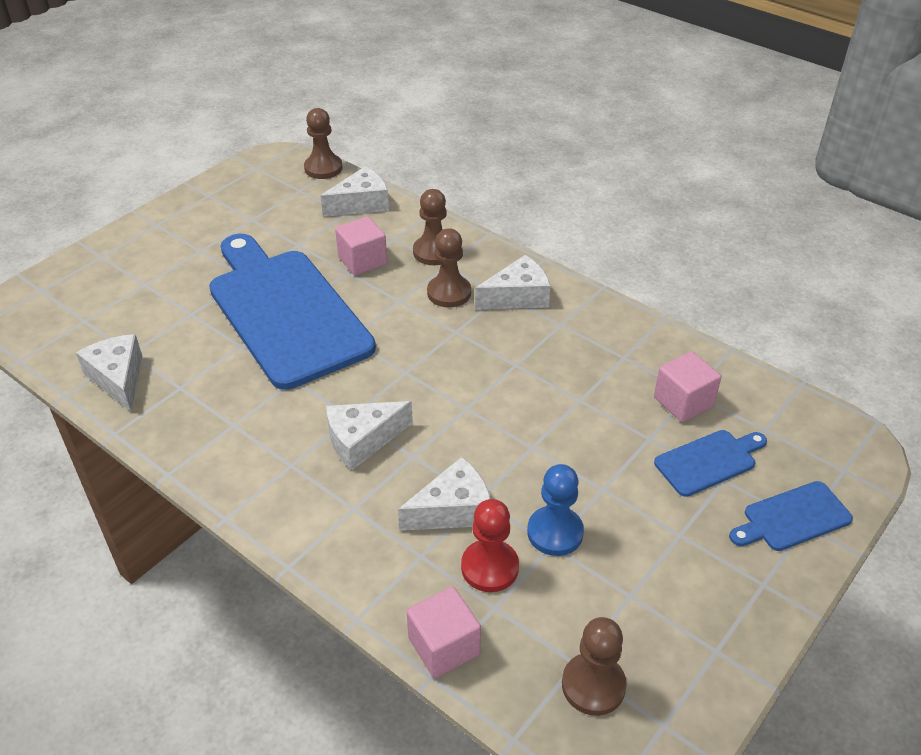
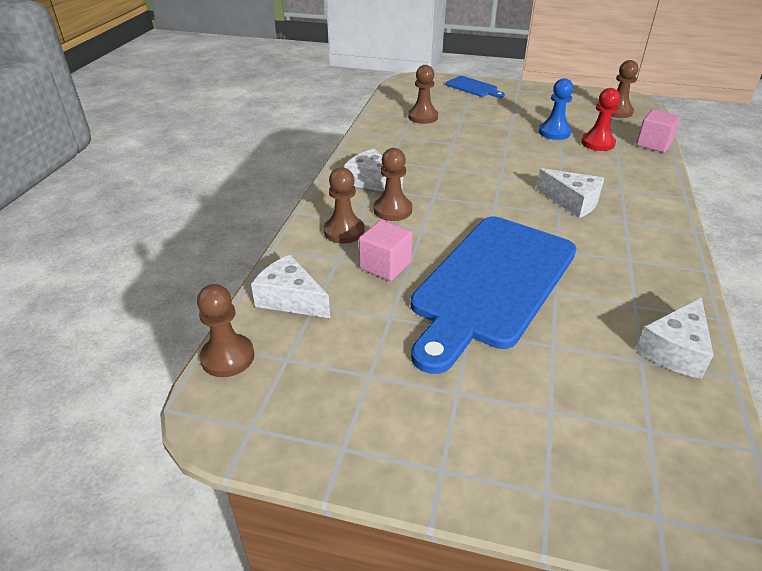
camera: 115 degrees left, 5 degrees down
white cheese [398,457,491,531] -> none
pink cube [654,351,721,422] -> brown pawn [408,65,438,124]
blue cutting board [654,430,767,497] -> none

